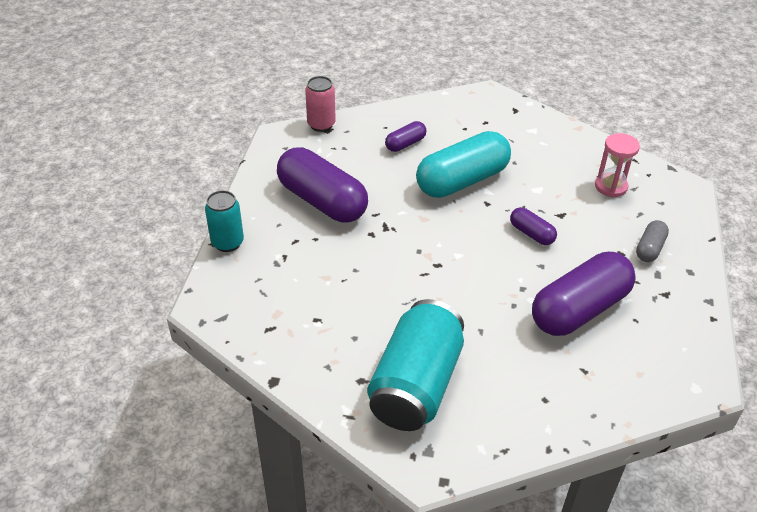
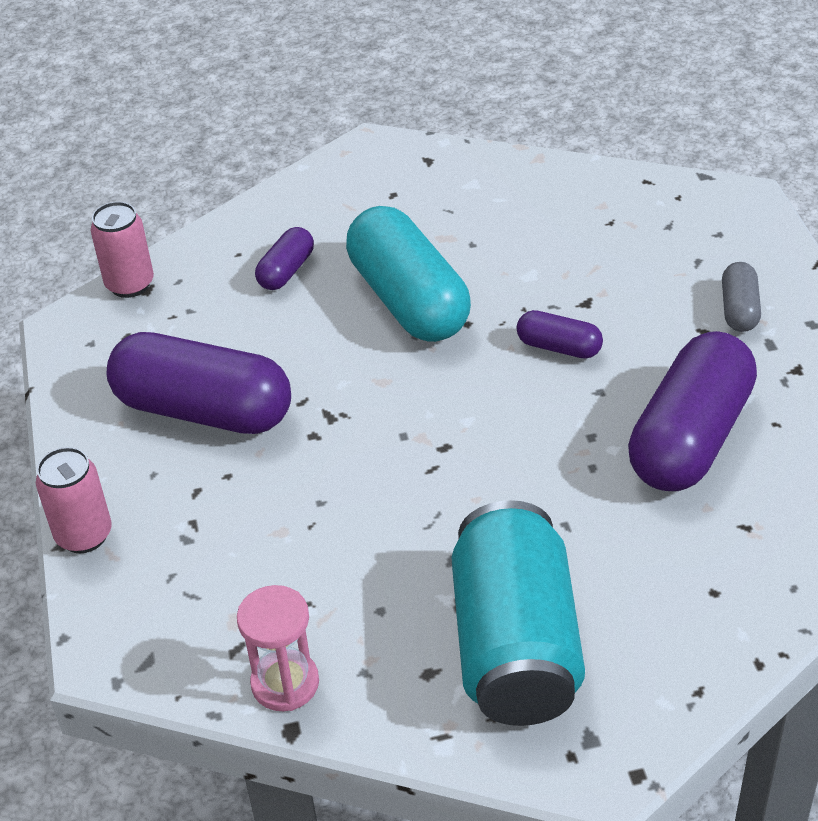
camera: 20 degrees left, 0 degrees up
turquoise can [205,190,244,252] -> pink can [36,447,112,553]
turquoise capsule [416,131,511,198] -> turquoise capsule turned 60 degrees counterclockwise [346,206,471,342]
pink hourglass [595,133,640,197] -> pink hourglass moved to [237,585,319,711]

